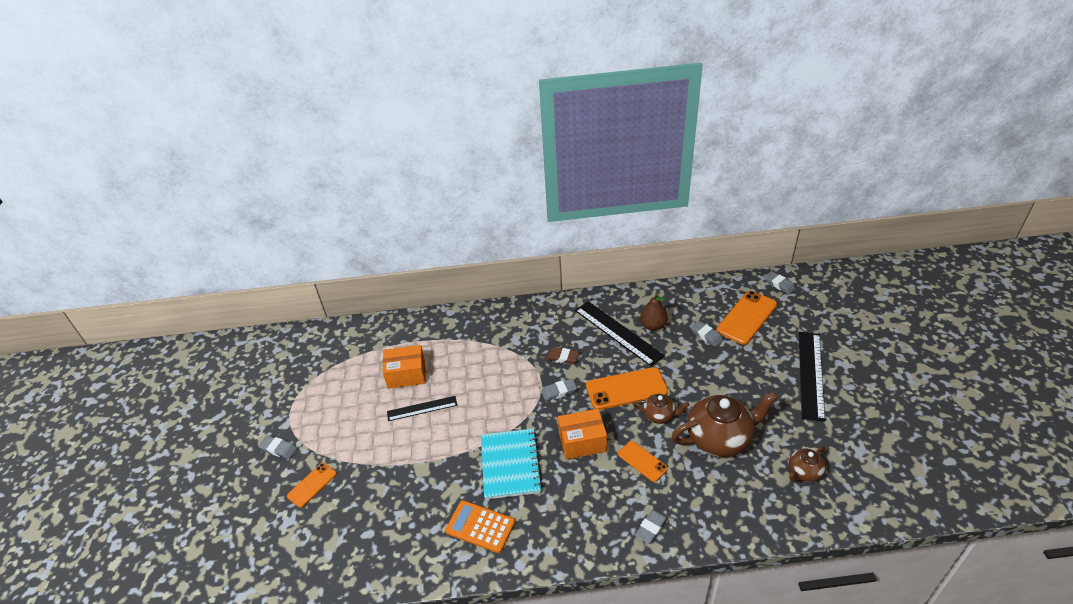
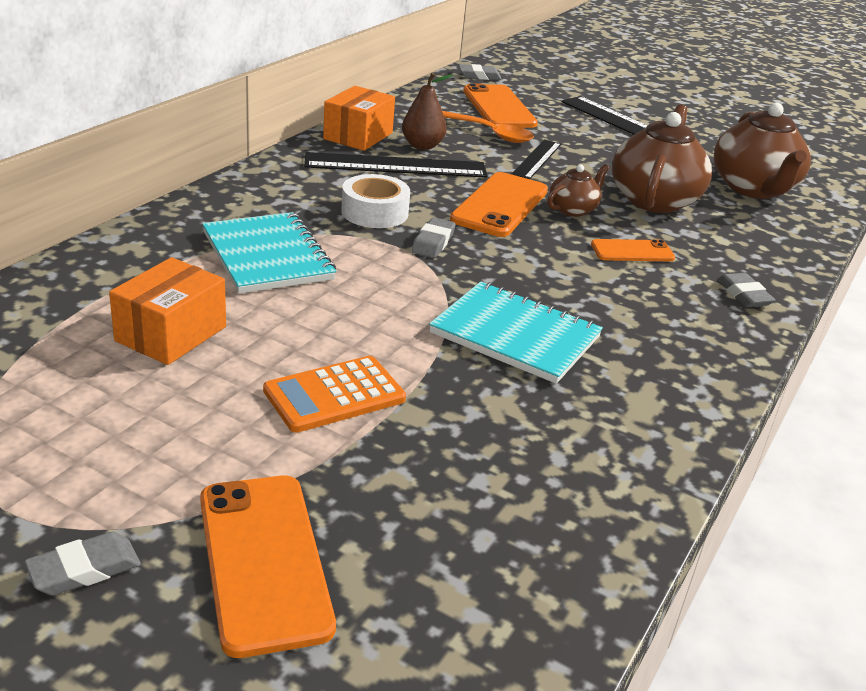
camera: 60 degrees left, 10 degrees down
orange phone [287,463,337,508] -> orange phone [200,476,336,658], size x1.73
black ruler [387,396,457,421] -> black ruler moved to [512,140,561,179]
orange calculator [445,500,515,553] -> orange calculator moved to [263,356,406,433]
brown eraser [546,347,579,364] -> white tape [341,174,410,228]
orange box [558,409,607,459] -> orange box moved to [323,86,395,151]
grey eraser [691,321,723,347] -> orange spoon [442,111,534,143]
brown teapot [789,446,826,482] -> brown teapot [714,103,811,199], size x1.96
none -> turquoise notebook [202,212,336,293]

